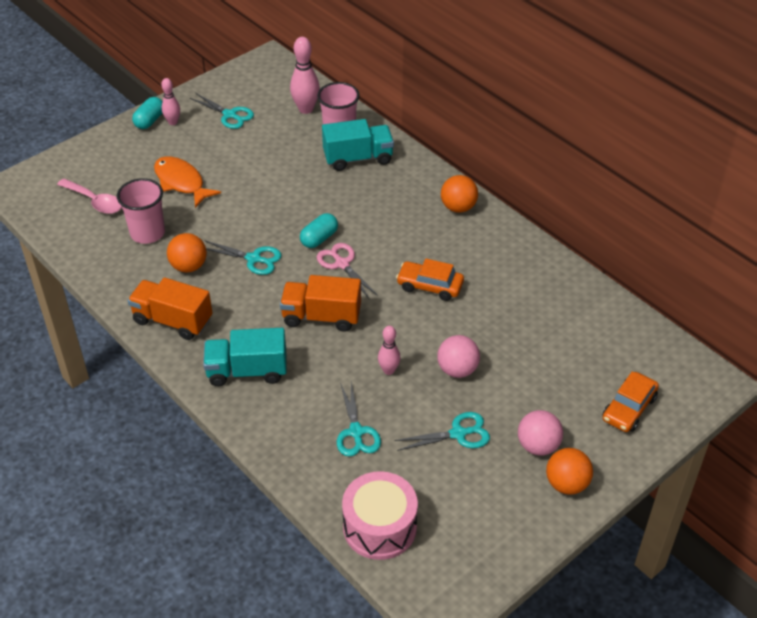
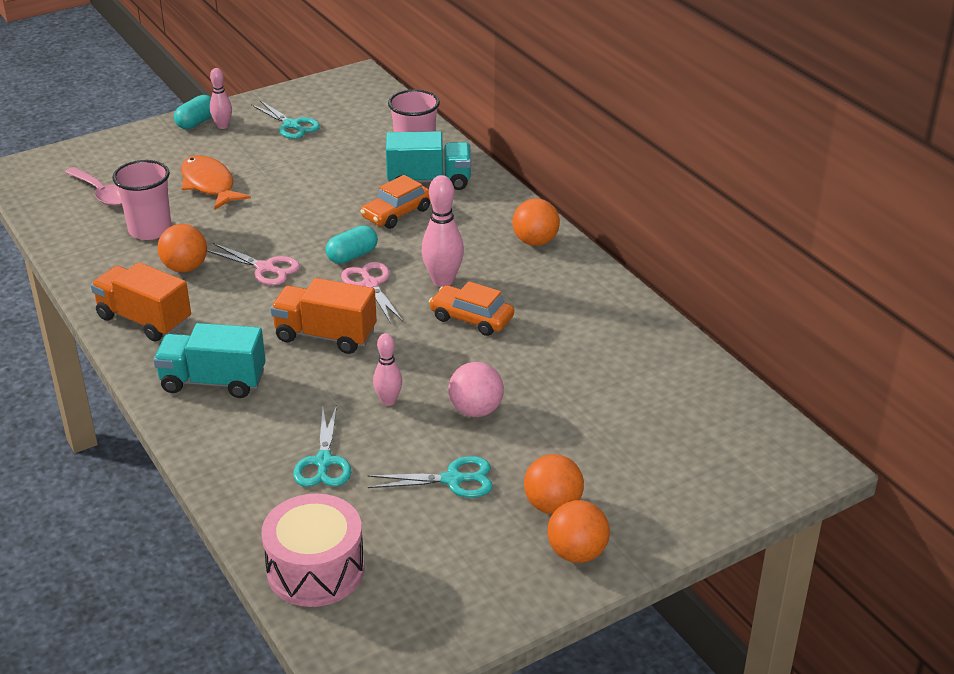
camera: 10 degrees right, 10 degrees down
turquoise scissors [204,240,282,275] -> pink scissors [207,243,300,285]
pink bowling pin [290,37,320,114] -> pink bowling pin moved to [421,175,464,287]
pink ball [518,410,563,455] -> orange ball [524,454,584,514]
orange car [603,371,659,432] -> orange car moved to [360,175,430,229]

